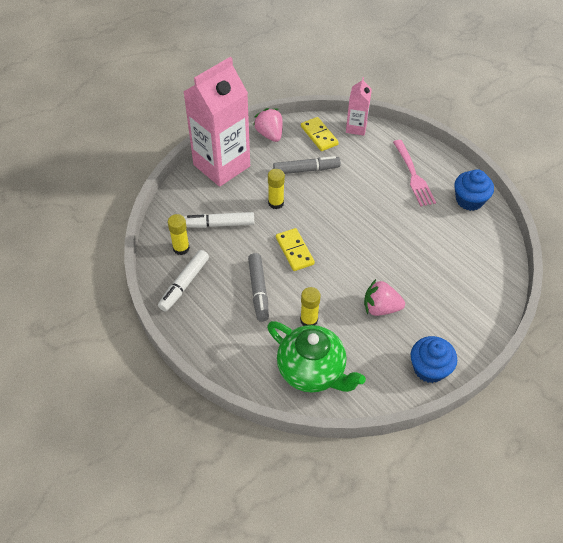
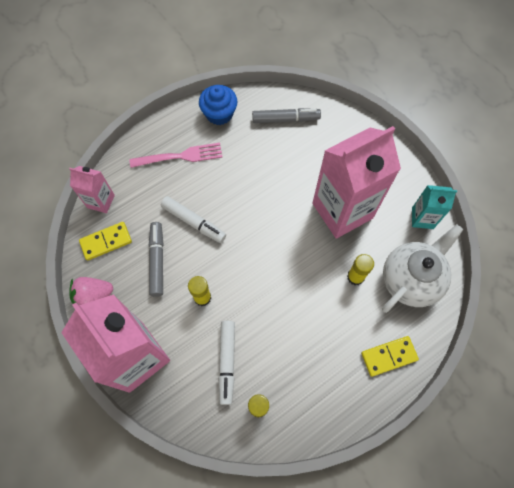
camera: 85 degrees left, 15 degrees up
white marker [158,250,209,312] -> white marker moved to [161,196,226,243]
grey marker [248,253,269,322] -> grey marker moved to [252,108,321,123]
green teapot [267,321,366,393] -> white teapot [382,224,463,313]
yellow domino [276,228,315,271] -> yellow domino moved to [361,336,419,377]
pink strawberry [364,279,405,316] -> pink carton [312,126,401,239]
blue cupcake [411,336,457,383] -> none
none -> turquoise carton [412,185,457,229]

